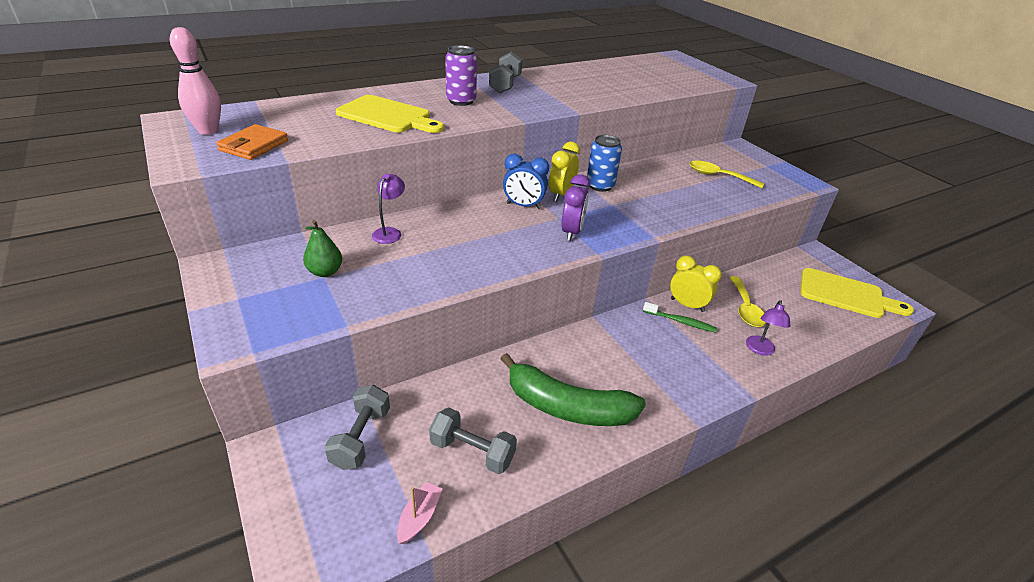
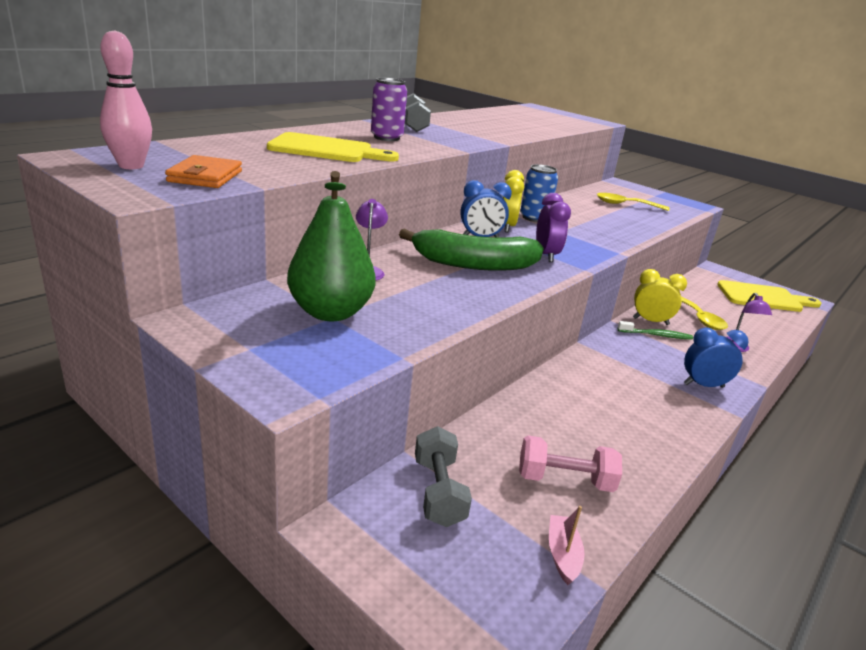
camera: 20 degrees left, 10 degrees down
green pear [303,220,342,277] -> green pear [287,171,376,321], size x1.92
grey dumbbell [429,407,517,474] -> pink dumbbell [519,436,622,492]
green banana [501,353,646,426] -> green banana moved to [399,229,544,271]
none -> blue clock [684,328,749,388]

